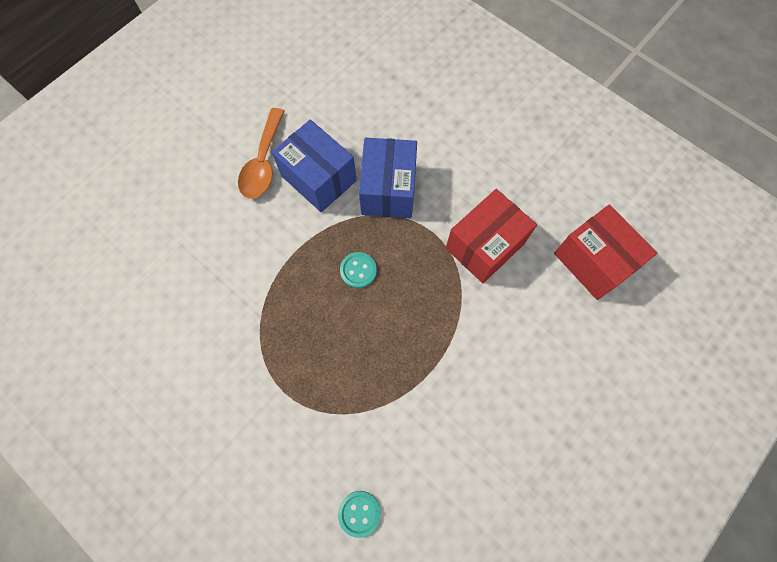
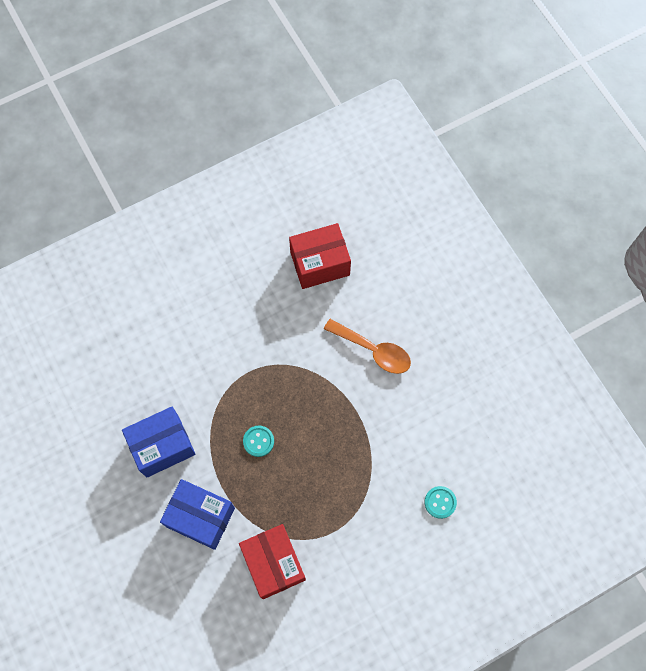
camera: 70 degrees left, 0 degrees up
orange spoon [238,108,285,199] -> orange spoon moved to [324,319,411,374]
blue box [359,138,417,218] -> blue box moved to [160,479,235,550]
red box [446,189,537,283] -> red box moved to [239,524,306,599]

